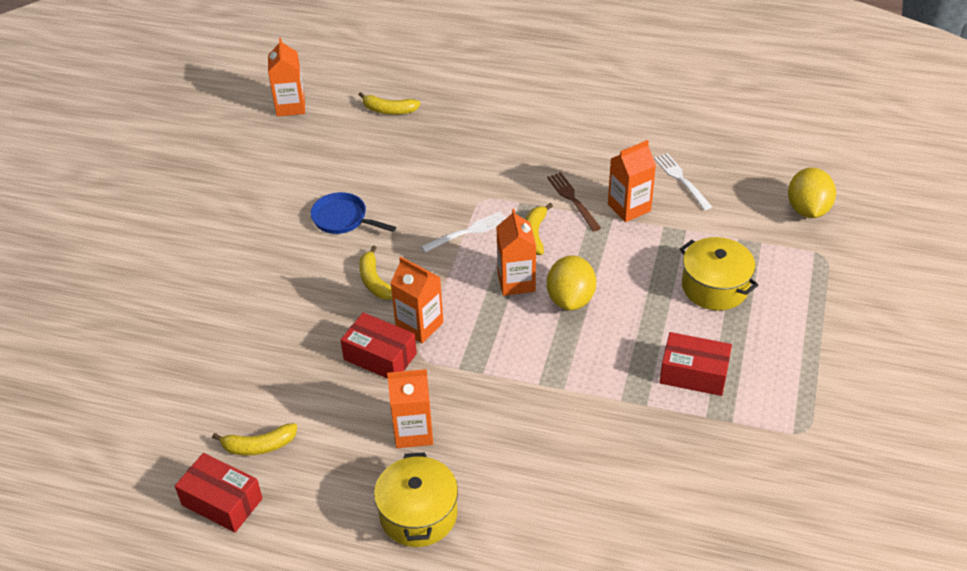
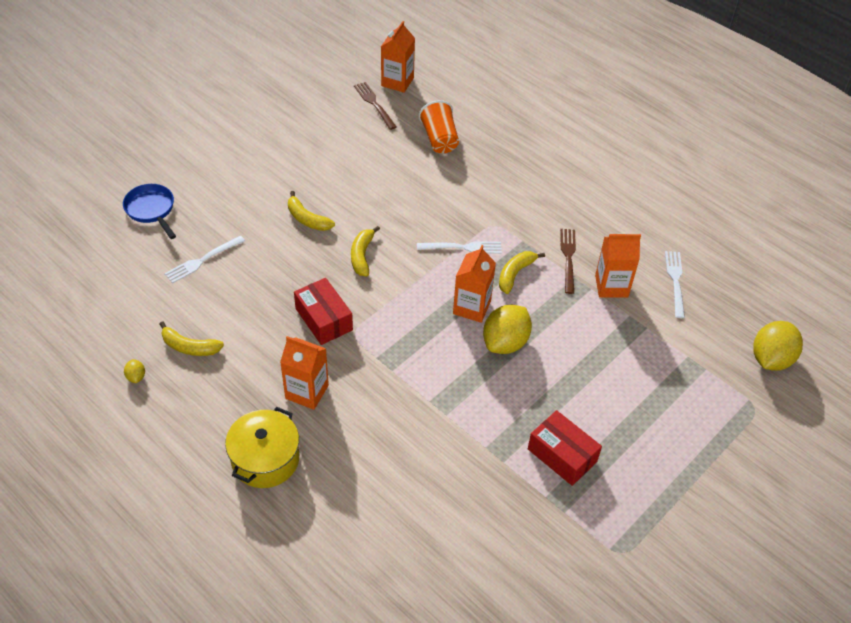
camera: 25 degrees right, 5 degrees up
red box [175,453,263,533] -> yellow lemon [124,359,145,383]
blue pan [310,192,396,234] -> blue pan moved to [123,184,176,239]
yellow banana [359,92,421,115] -> yellow banana moved to [288,191,335,231]
orange carton [390,257,443,343] -> none
yellow pot [680,237,758,310] -> none
none -> white fork [164,236,245,284]
none -> brown fork [354,82,397,130]
none -> orange cup [419,100,459,153]

